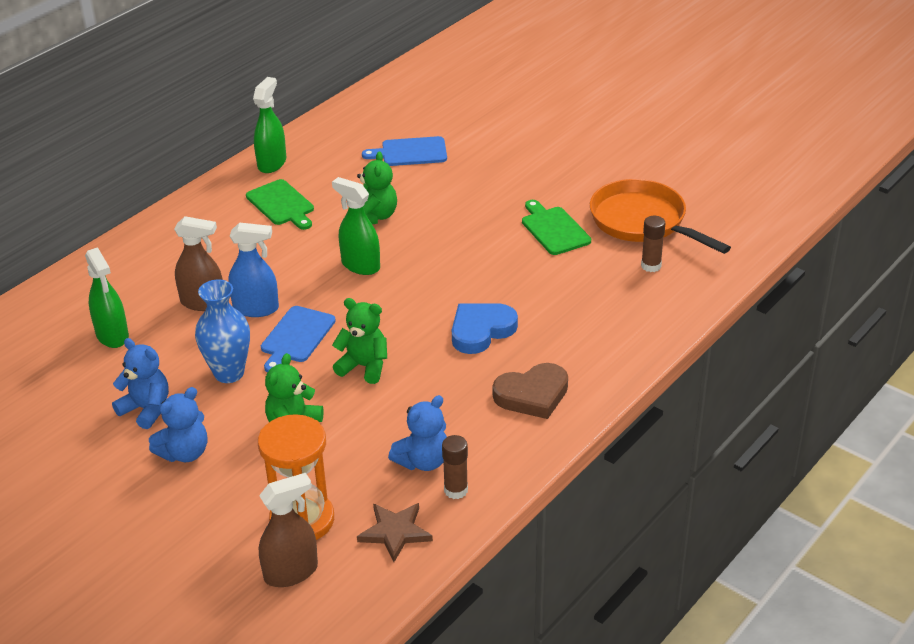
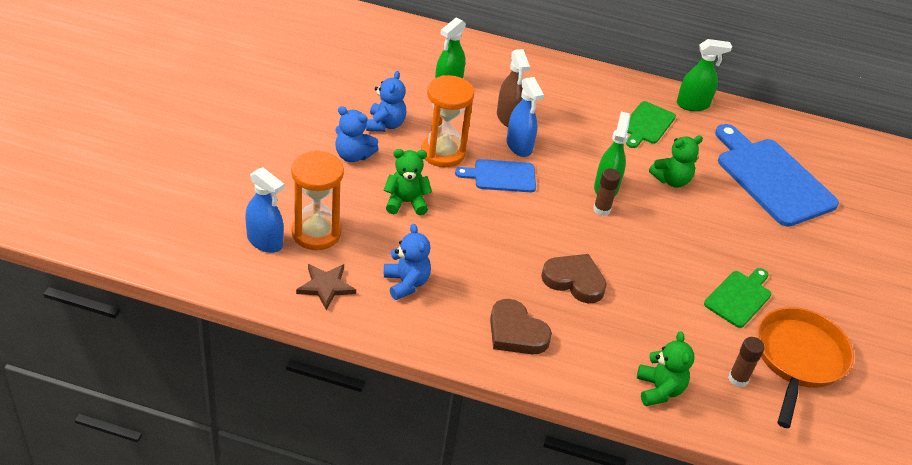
camera: 60 degrees right, 5 degrees up
blue vase [195,279,250,383] -> orange hourglass [421,75,474,167]
brown spray bottle [259,473,318,587] -> blue spray bottle [245,167,284,253]
green teddy bear [332,298,387,384] -> green teddy bear moved to [637,331,695,406]
blue cutting board [362,136,447,166] -> blue cutting board [715,124,839,227], size x1.88
blue teddy bear [388,395,447,471] -> blue teddy bear turned 135 degrees counterclockwise [384,224,431,300]
brown glue stick [442,435,468,499] -> brown glue stick moved to [593,168,621,216]
blue heart [452,303,518,354] -> brown heart [541,254,607,303]

